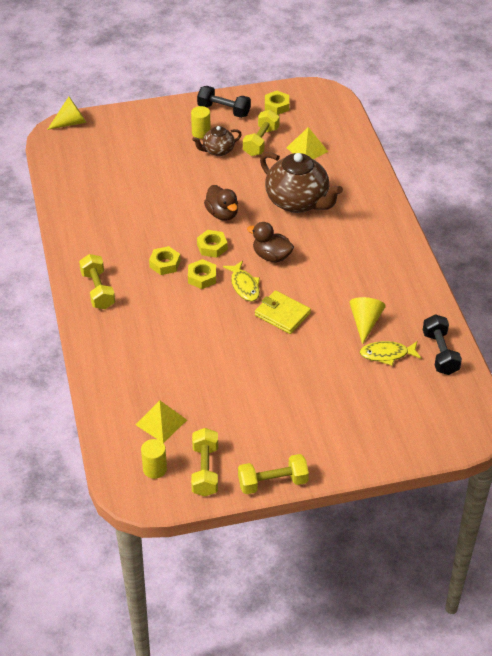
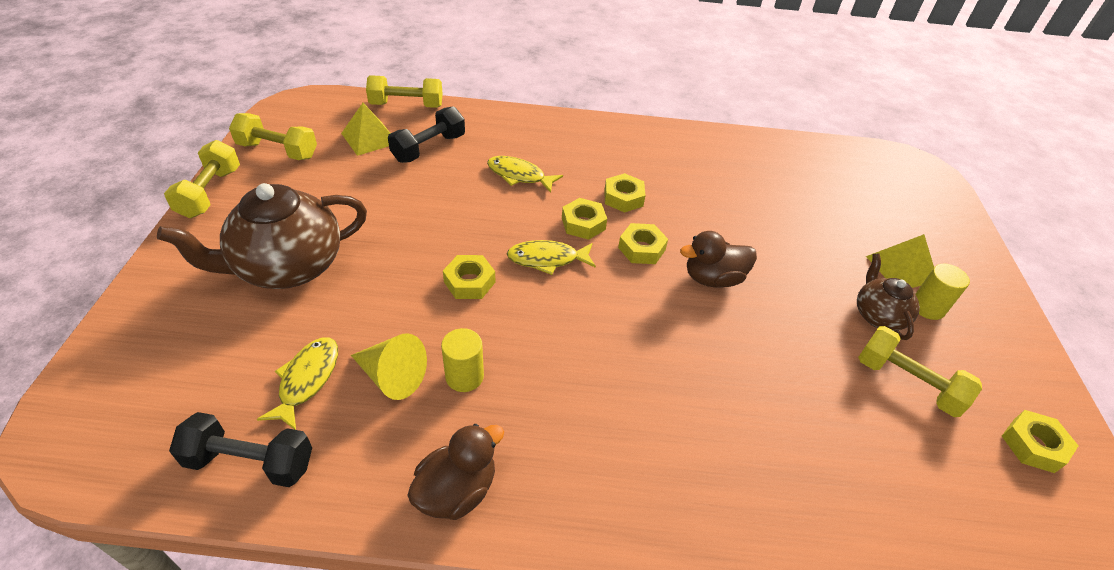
camera: 105 degrees right, 0 degrees up
yellow cone [47,97,87,130] -> none
yellow dumbbell [79,254,115,309] -> yellow dumbbell moved to [366,75,443,108]
yellow cylinder [141,439,167,479] -> yellow cylinder moved to [441,328,484,392]
black dumbbell [197,86,251,118] -> black dumbbell moved to [388,106,465,163]
brown duck [247,222,294,263] -> brown duck moved to [407,424,504,520]
yellow wallet [255,290,311,334] -> yellow nut [443,255,495,299]
brown teapot [260,152,343,213] -> brown teapot moved to [157,183,367,289]
yellow pyramid [286,127,328,159] -> yellow pyramid moved to [866,234,934,288]
none -> yellow fish [487,156,563,193]

